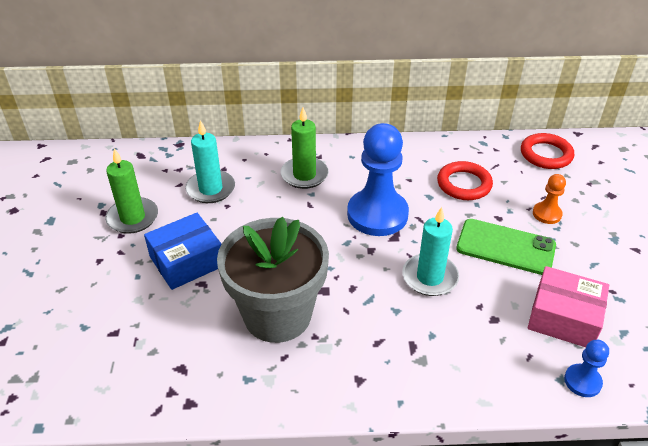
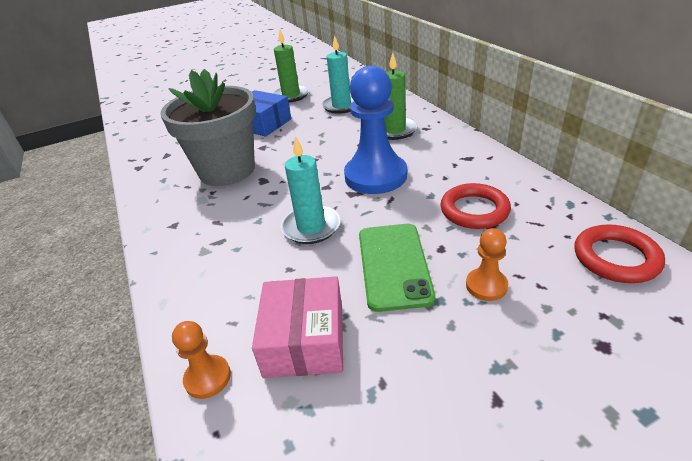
camera: 70 degrees right, 5 degrees down
blue pawn [564,340,609,397] -> orange pawn [172,321,231,399]

